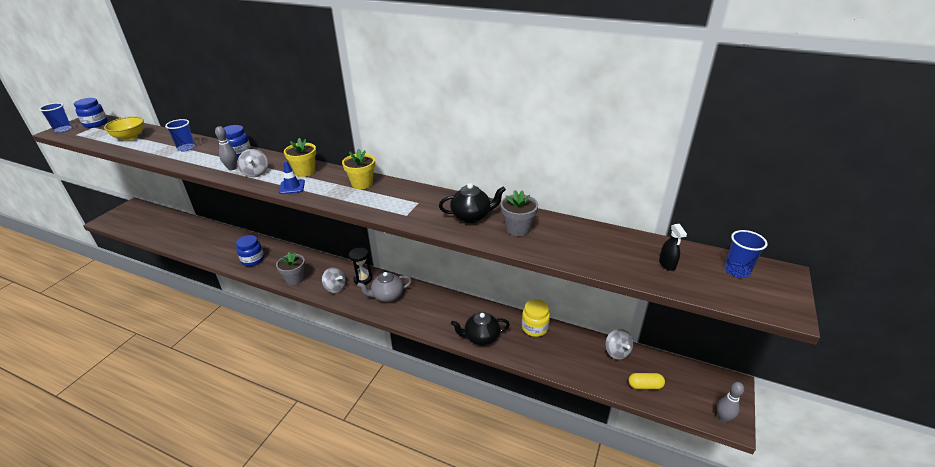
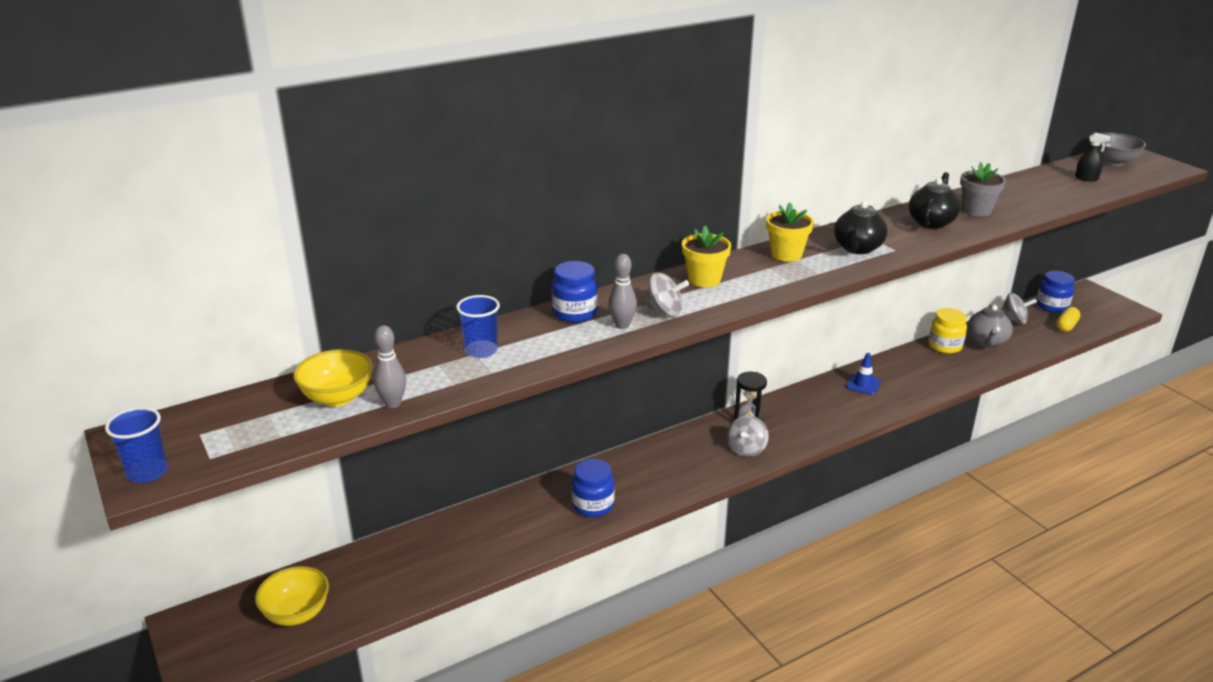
camera: 55 degrees left, 5 degrees down
blue jar [74,98,108,128] -> blue jar moved to [1037,271,1075,313]
grey flower pot [276,252,305,285] -> none
blue traffic cone [279,161,305,194] -> blue traffic cone moved to [846,353,881,395]
grey spinning top [322,267,346,293] -> grey spinning top turned 135 degrees clockwise [727,415,769,457]
grey teapot [357,272,412,302] -> grey teapot moved to [967,305,1013,347]
black teapot [451,312,510,346] -> black teapot moved to [834,201,888,254]
grey bowling pin [717,382,744,423] -> grey bowling pin moved to [373,325,406,408]
blue cup [724,230,767,278] -> grey bowl [1099,133,1146,166]
none -> yellow bowl [255,566,329,626]

